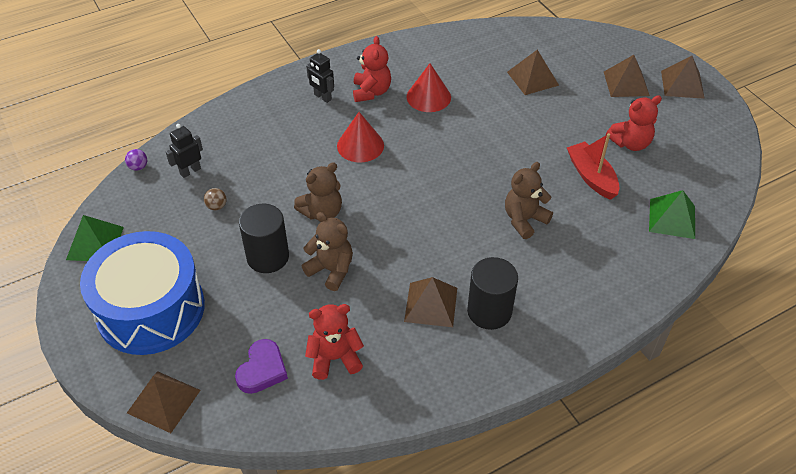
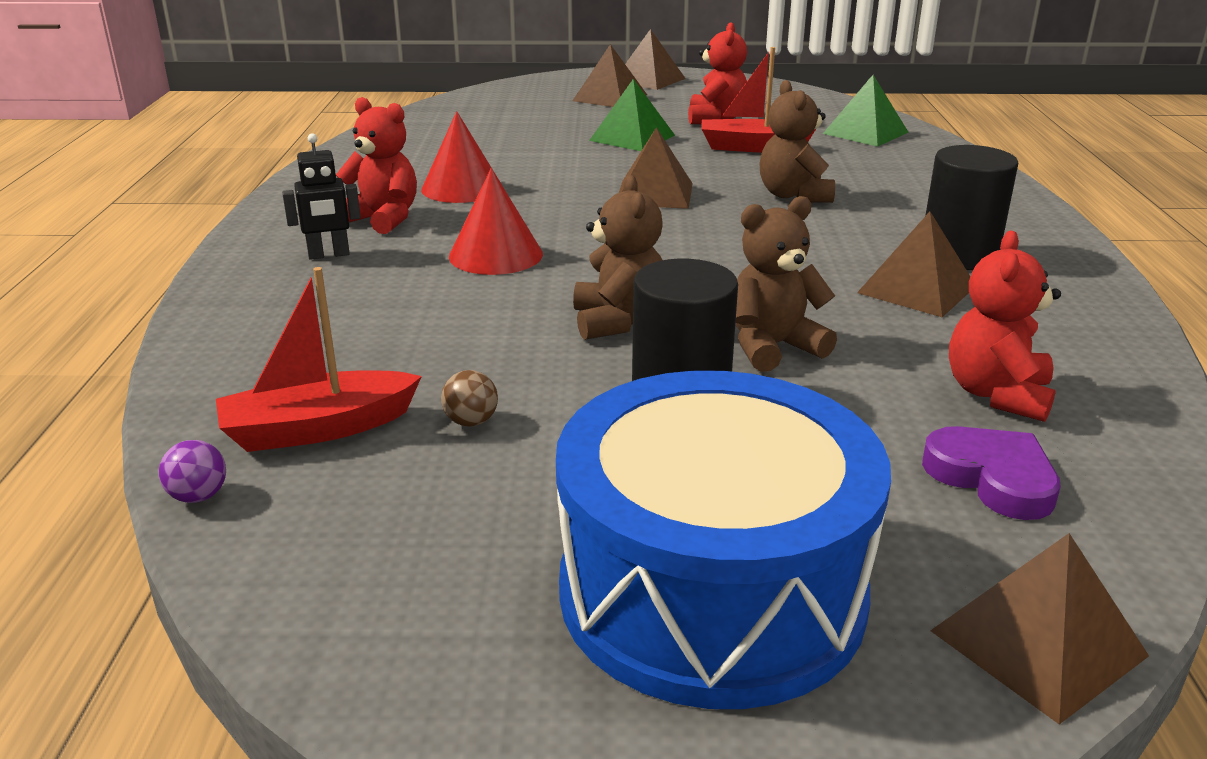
camera: 60 degrees left, 20 degrees down
green pyramid [66,215,124,261] -> green pyramid moved to [589,79,675,151]
black robot [166,124,203,178] -> red boat [216,267,422,452]
brown pyramid [507,50,559,95] -> brown pyramid moved to [619,127,693,209]

